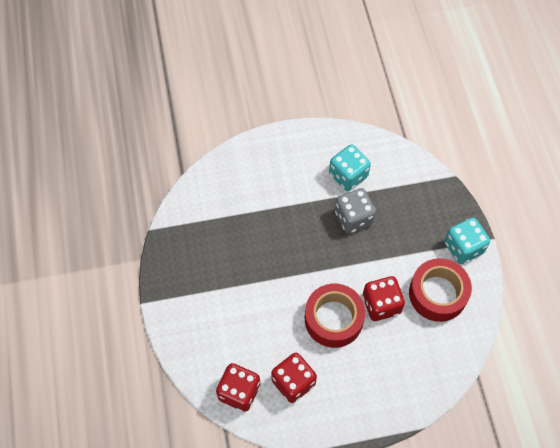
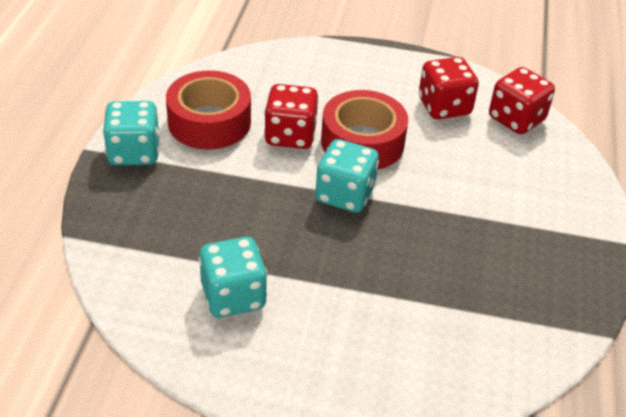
camera: 160 degrees left, 20 degrees down
grey dice [335,188,376,233] -> none
none -> turquoise dice [315,139,379,213]

